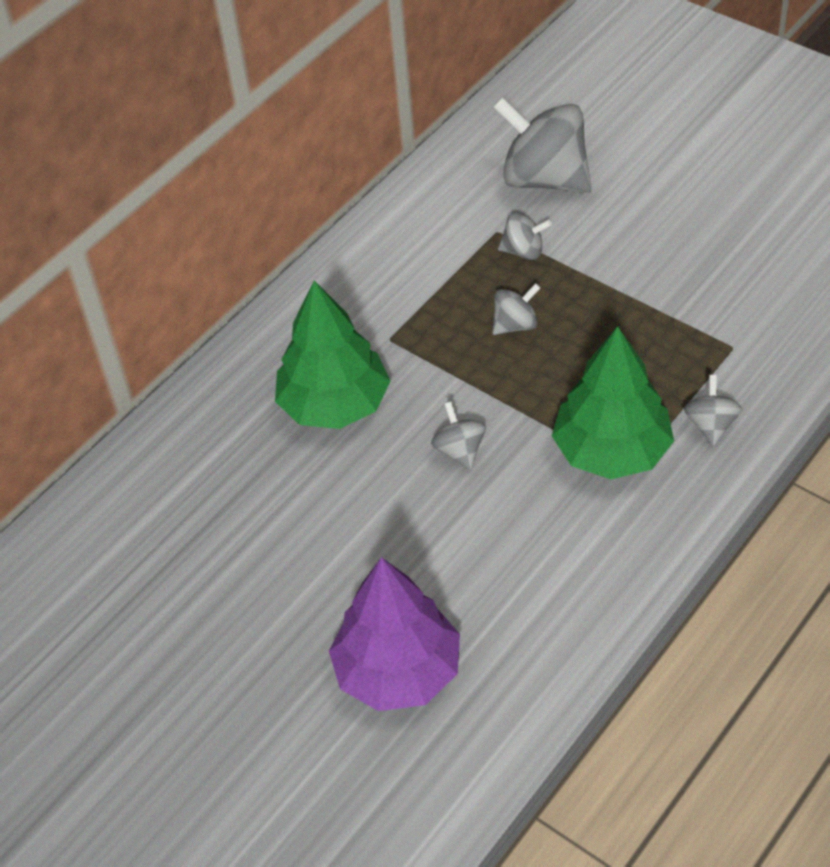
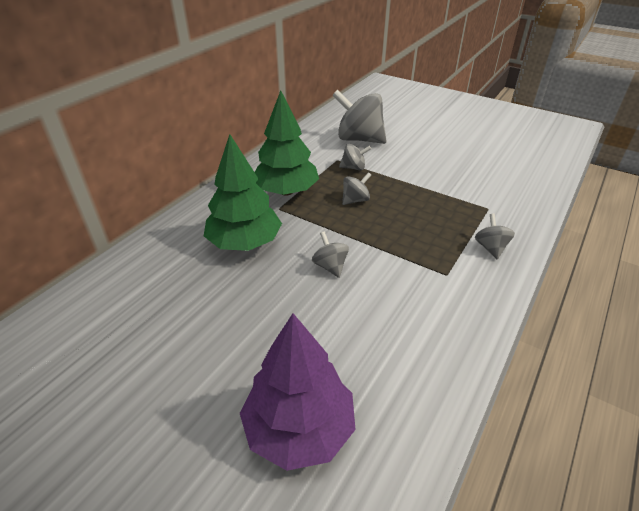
camera: 10 degrees left, 10 degrees down
green tree [552,326,674,479] -> green tree moved to [255,91,319,196]

